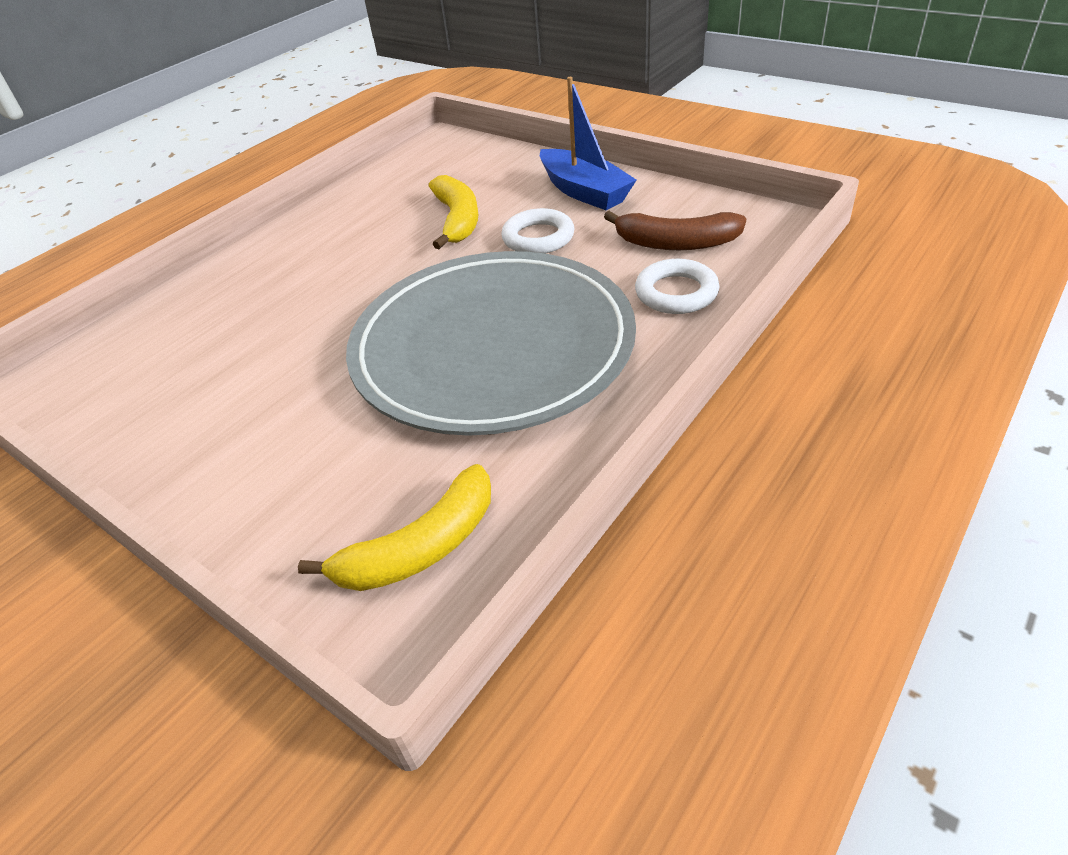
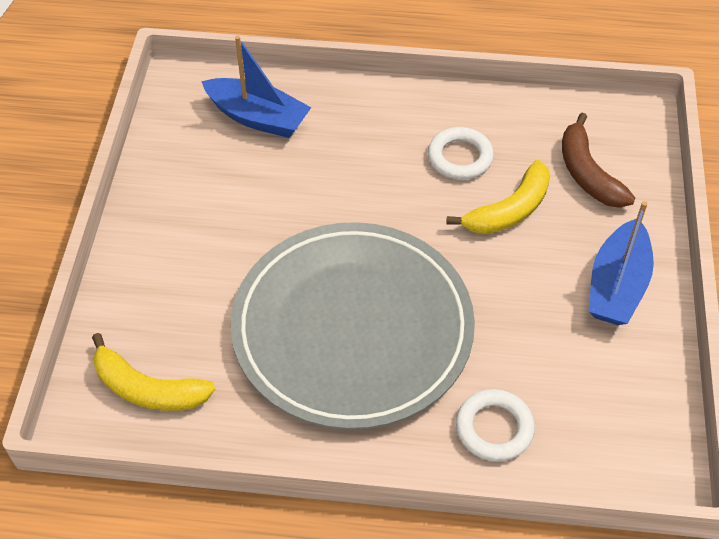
camera: 55 degrees right, 10 degrees up
white ring [501,208,575,254] -> white ring moved to [428,127,494,180]
brown banana [604,211,746,250] -> brown banana moved to [562,113,635,208]
none -> blue boat [201,36,312,138]

